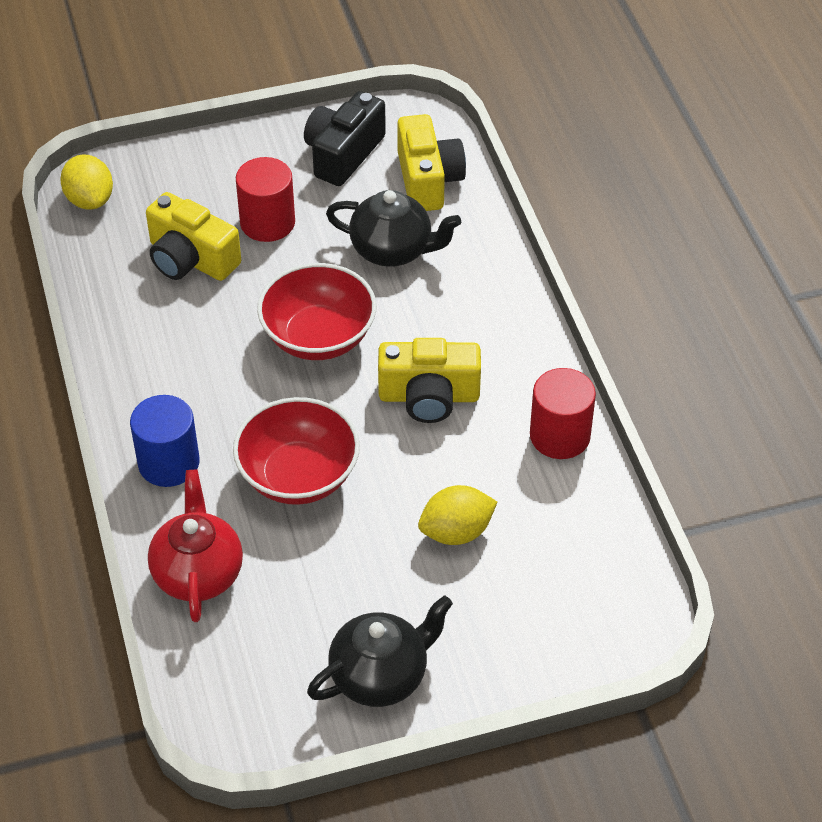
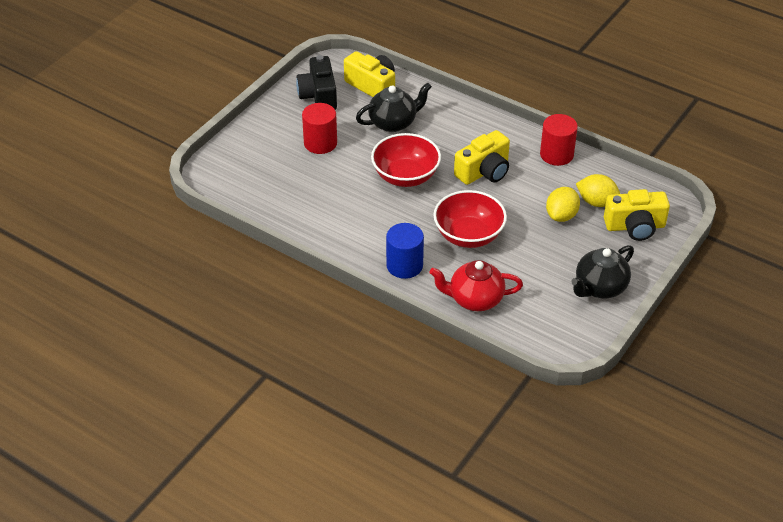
camera: 40 degrees left, 5 degrees down
yellow lemon [60,154,113,210] -> yellow lemon moved to [576,174,620,207]
yellow camera [146,192,241,281] -> yellow camera moved to [604,189,670,241]
red teapot [148,469,243,622] -> red teapot turned 45 degrees counterclockwise [429,260,523,311]
black teapot [307,596,453,707] -> black teapot turned 150 degrees counterclockwise [571,245,634,299]

